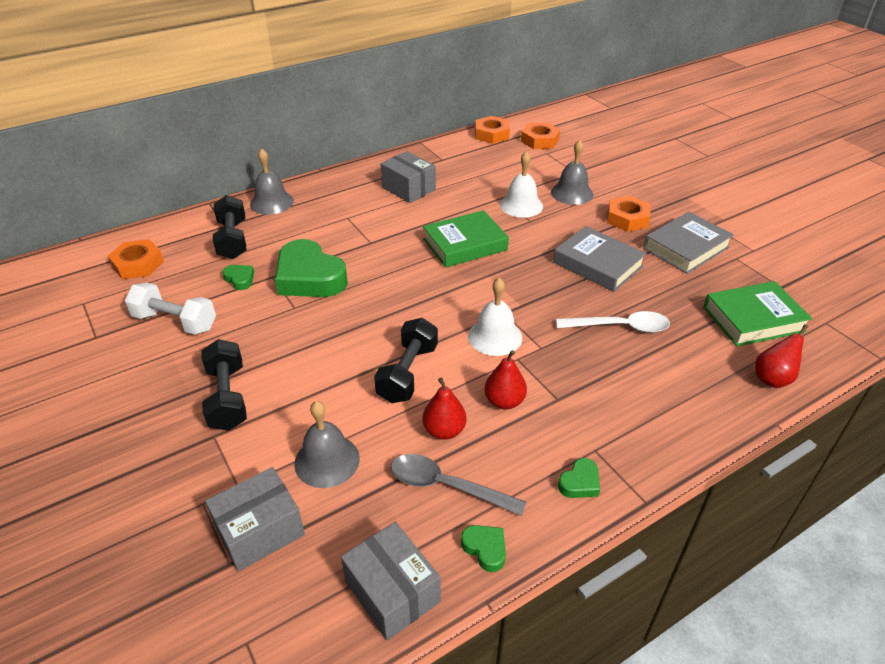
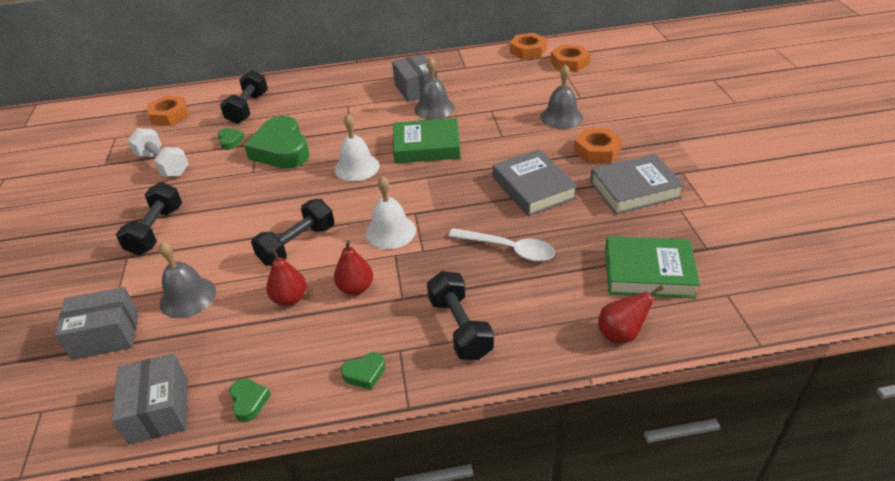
camera: 25 degrees right, 0 degrees up
grey bell [250,148,294,215] -> grey bell moved to [414,57,455,120]
grey spoon [391,454,526,516] -> none
white bell [500,151,543,218] -> white bell moved to [335,114,380,181]
none -> black dumbbell [427,271,494,360]

